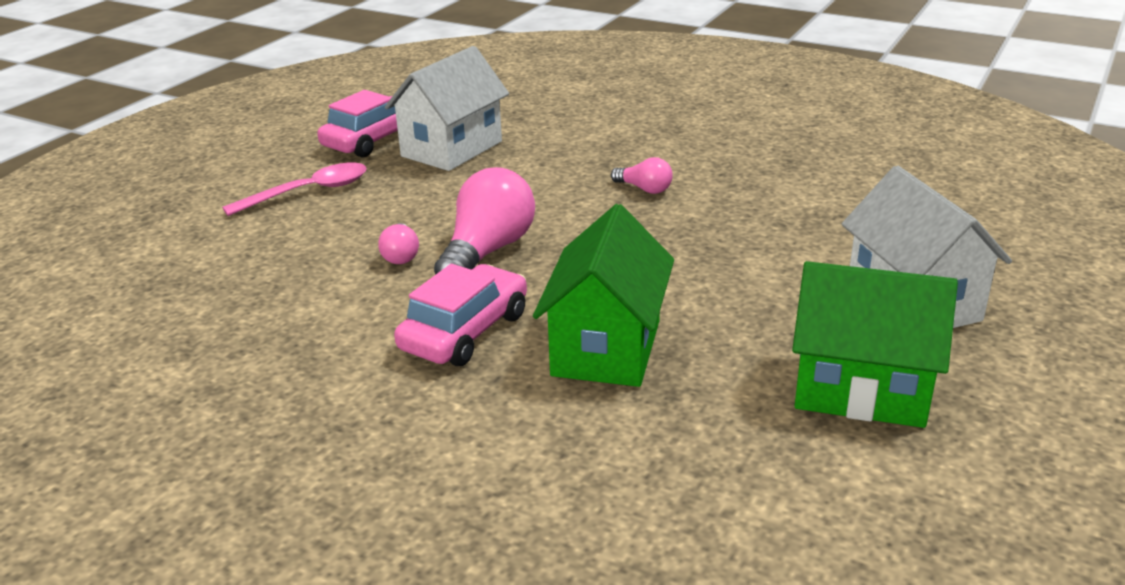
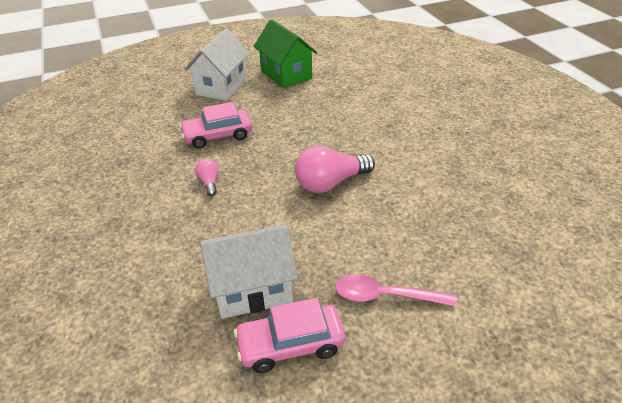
camera: 140 degrees left, 10 degrees up
pink light bulb [378,223,419,264] -> none
pink car [394,264,527,366] -> pink car moved to [179,102,252,149]
green house [533,204,674,387] -> none

